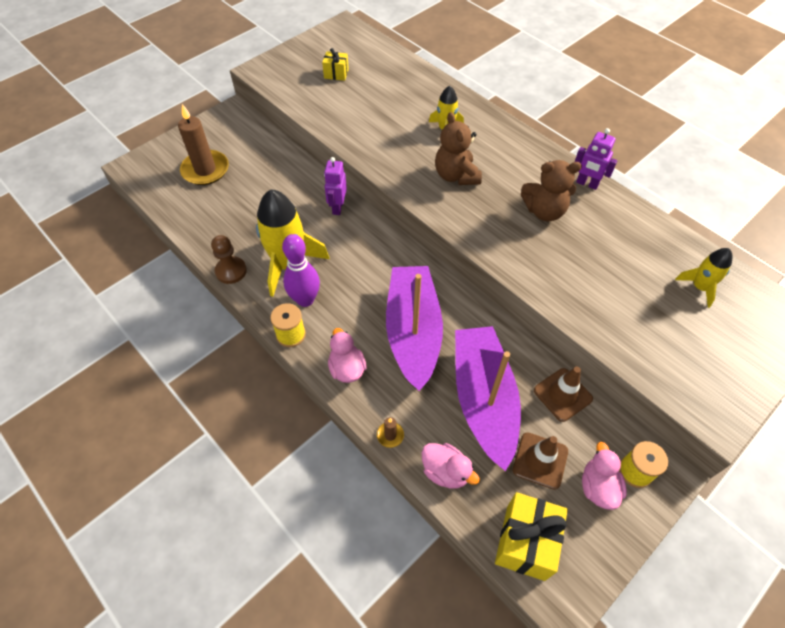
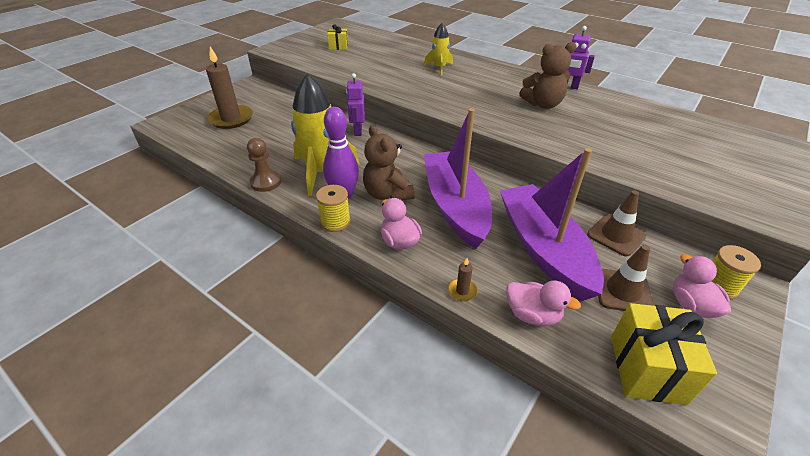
camera: 10 degrees left, 15 degrees down
brown teddy bear [435,112,482,185] -> brown teddy bear moved to [363,125,415,201]
yellow rocket [675,248,733,308] -> none

